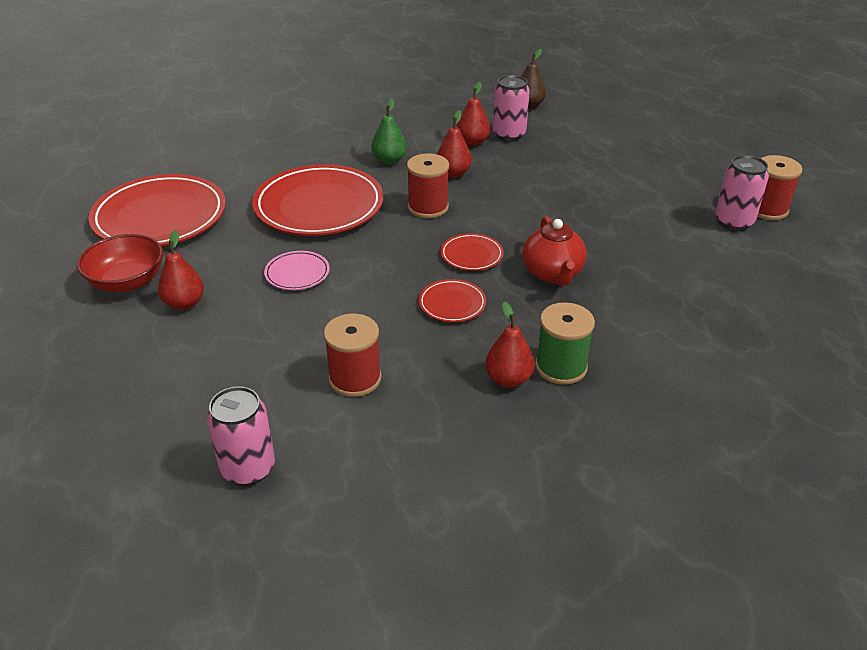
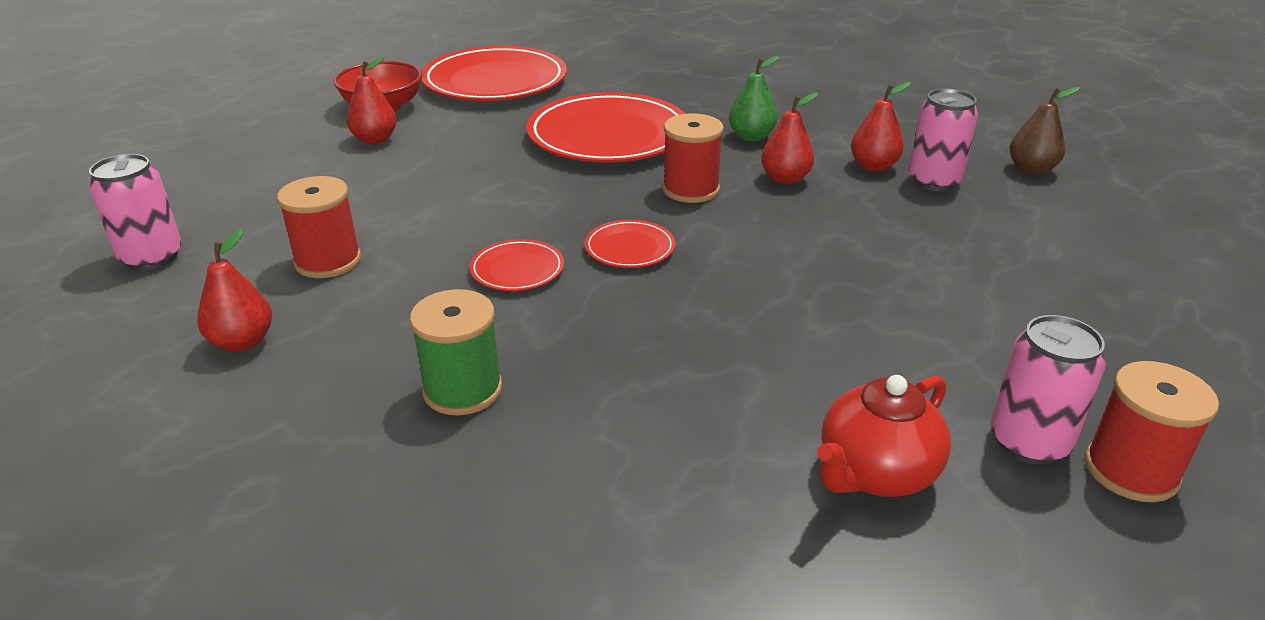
camera: 55 degrees right, 5 degrees down
pink plate [264,251,330,290] -> none
red pear [485,301,535,387] -> red pear moved to [197,229,272,352]
red teapot [522,216,587,286] -> red teapot moved to [817,375,951,497]

